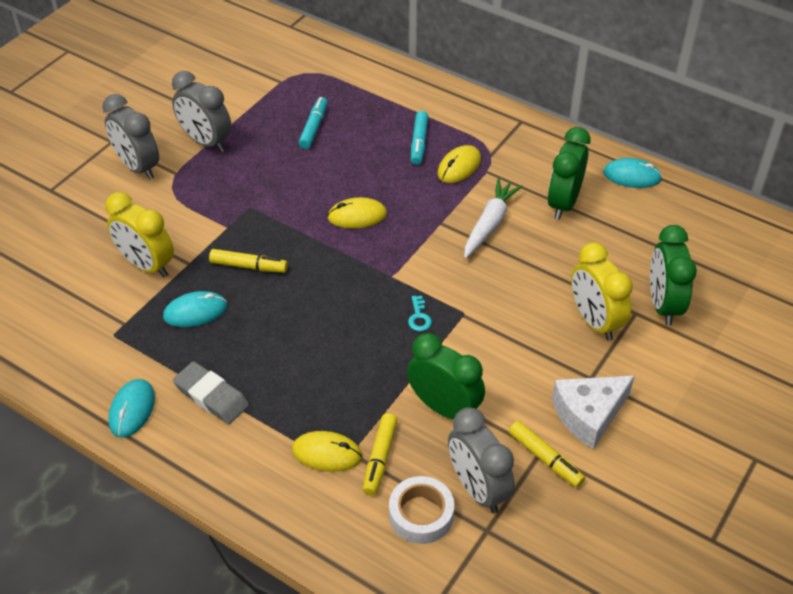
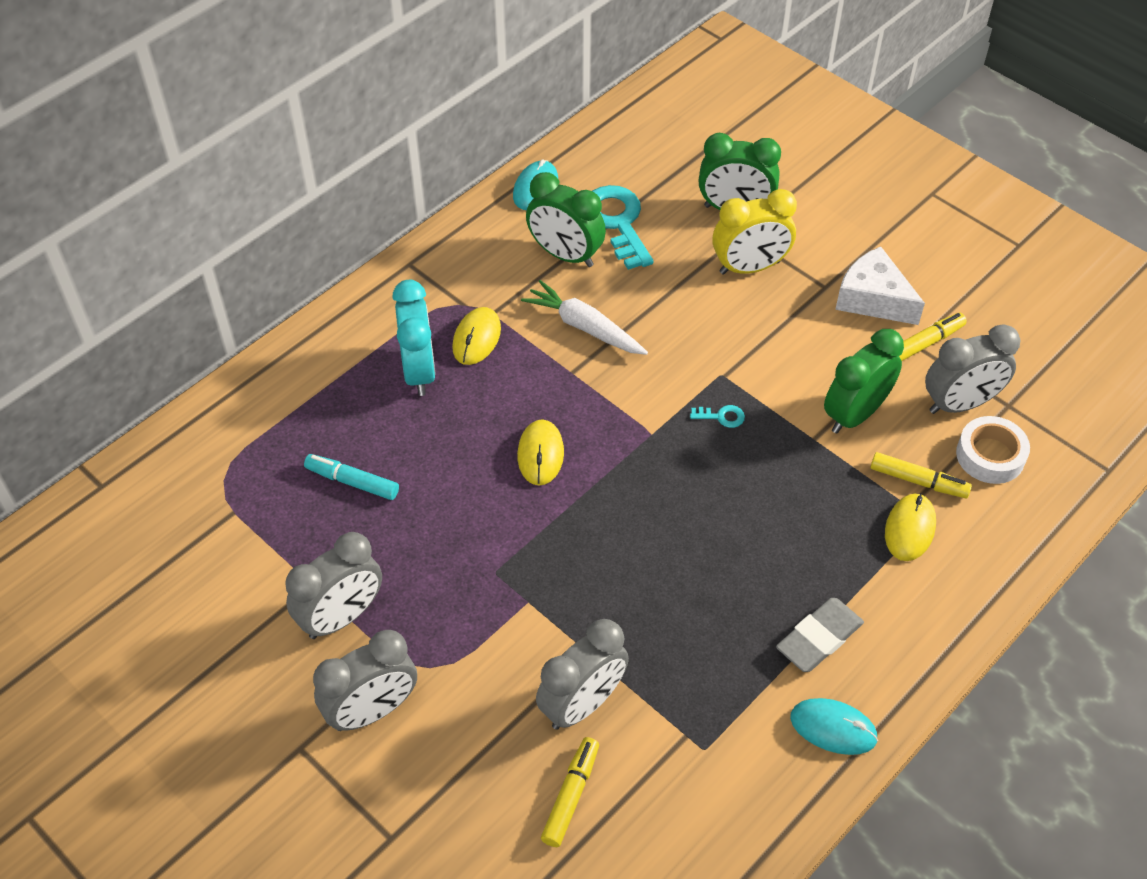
camera: 80 degrees left, 5 degrees up
yellow clock [105,192,174,277] -> grey clock [536,619,629,730]
turquoise mouse [163,291,227,327] -> none
yellow marker [209,249,288,273] -> yellow marker moved to [541,737,599,847]
turquoise marker [411,111,428,165] -> turquoise clock [392,280,436,396]
yellow mouse [438,145,481,183] -> yellow mouse turned 60 degrees clockwise [452,307,501,365]
white cheese [552,376,635,449] -> white cheese turned 150 degrees clockwise [835,247,925,325]
none -> turquoise key [592,185,654,270]

